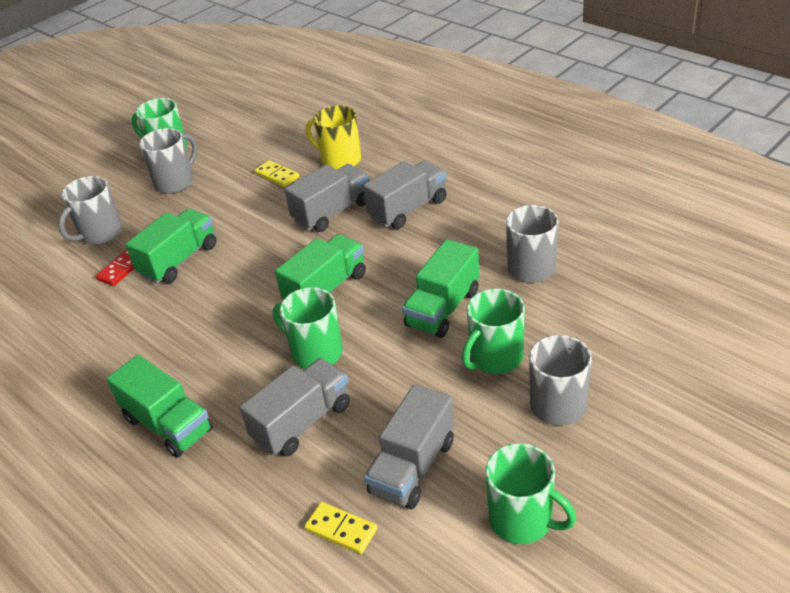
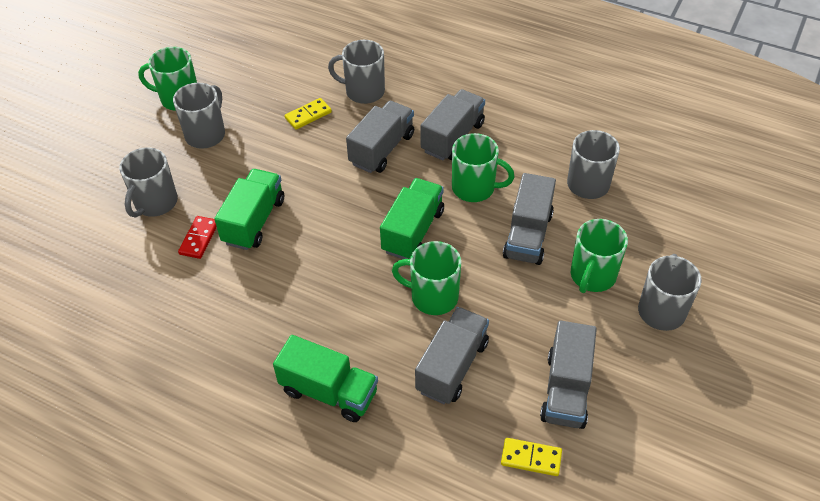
camera: 20 degrees left, 10 degrees up
yellow domino [254,160,299,187] -> yellow domino turned 60 degrees counterclockwise [285,98,332,130]
yellow mug [306,105,361,169] -> grey mug [328,40,385,104]
green truck [402,239,479,338] -> grey truck [503,173,556,265]
green mug [485,443,576,544] -> green mug moved to [452,133,515,202]

